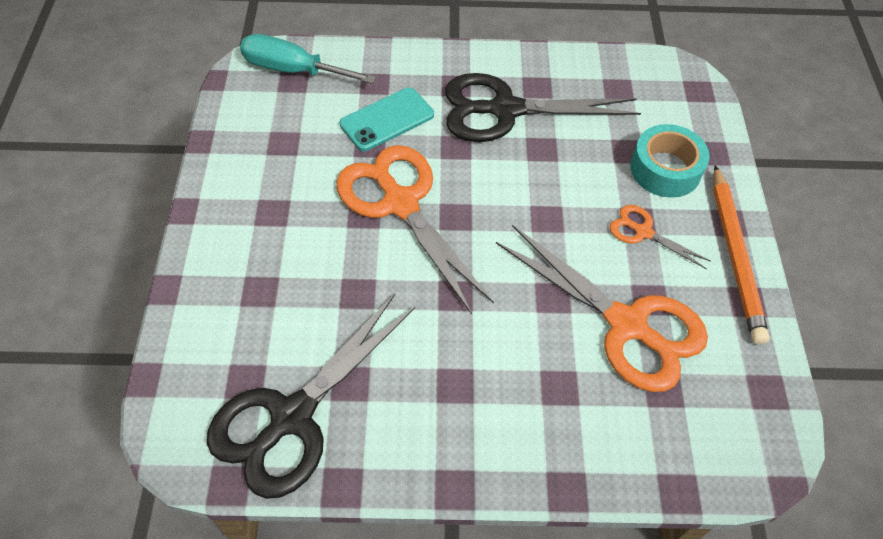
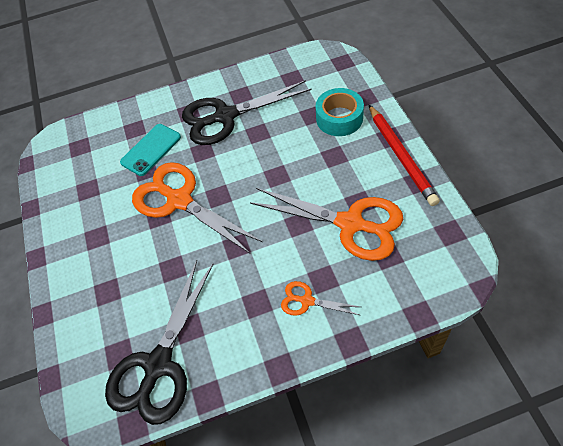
camera: 10 degrees left, 0 degrees up
turquoise screwdriver [240,34,376,84] -> none
orange scissors [610,205,711,269] -> orange scissors moved to [281,281,360,316]
orange pencil [713,165,770,345] -> red pencil [369,105,440,206]

